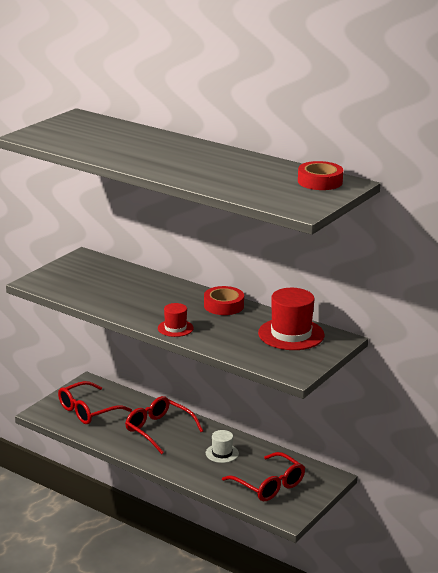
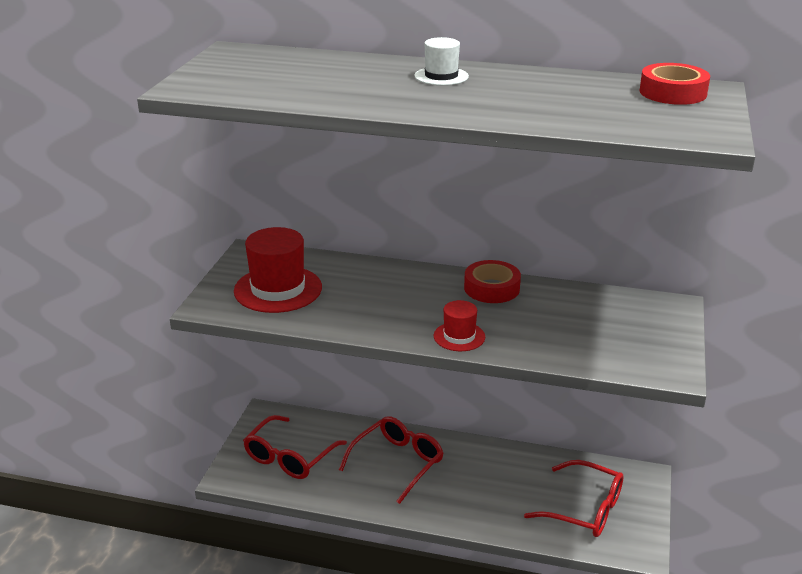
camera: 20 degrees left, 5 degrees up
red glasses [125,396,203,454] -> red glasses turned 105 degrees clockwise [339,416,444,504]
white hat [206,430,239,463] -> white hat moved to [414,37,469,86]
red hat [258,288,325,350] -> red hat moved to [234,227,322,313]

